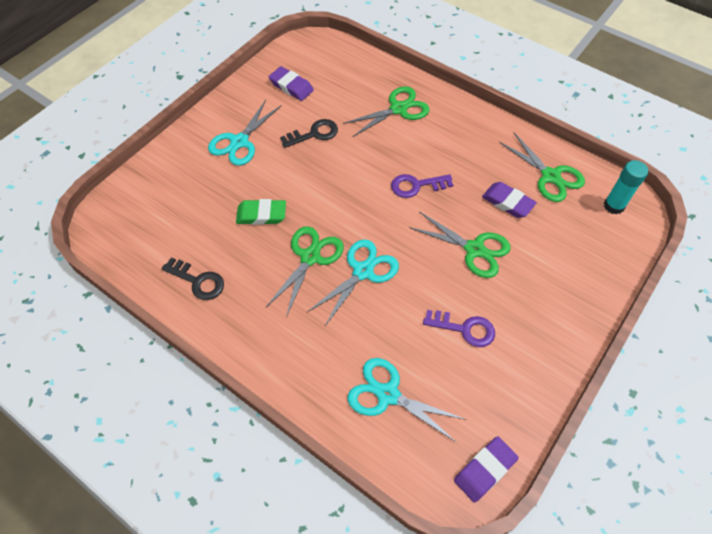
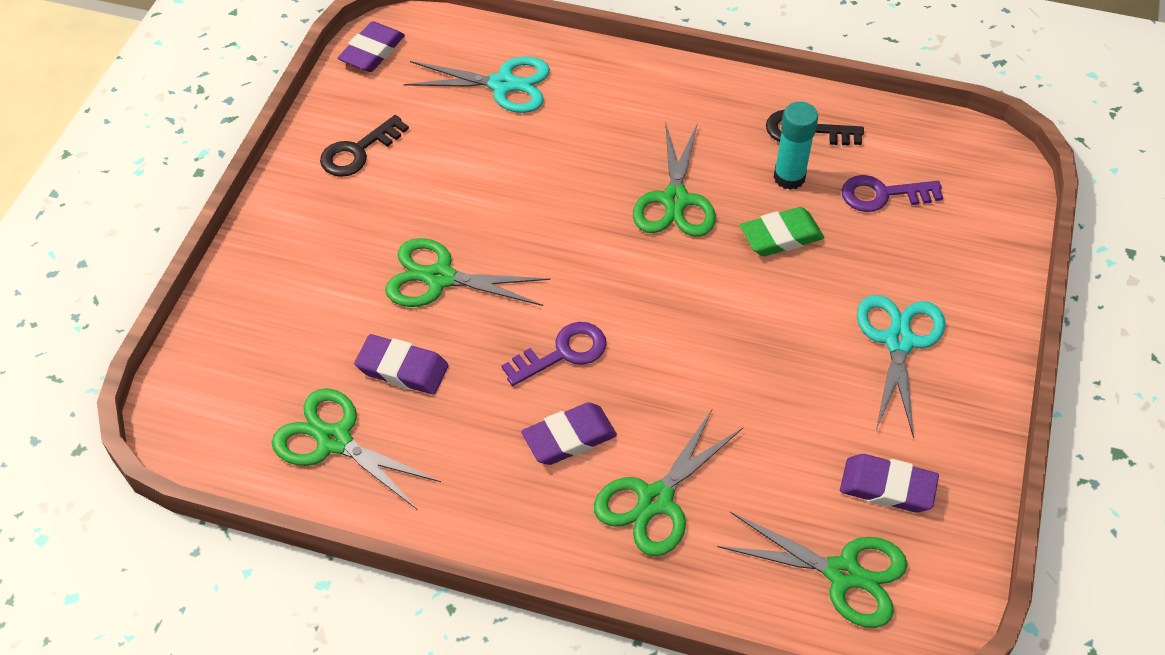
camera: 160 degrees right, 5 degrees down
black key [280,119,338,148] -> black key moved to [320,115,409,177]
turquoise scissors [307,239,399,326] -> none
purple key [423,310,495,347] -> purple key moved to [841,175,943,212]
turquoise glue stick [604,160,648,215] -> turquoise glue stick moved to [773,102,818,190]
none -> purple eraser [521,402,617,465]
none -> green scissors [717,512,908,628]

